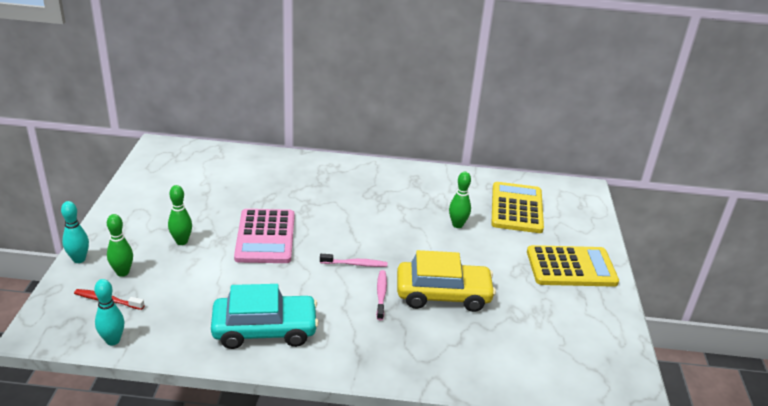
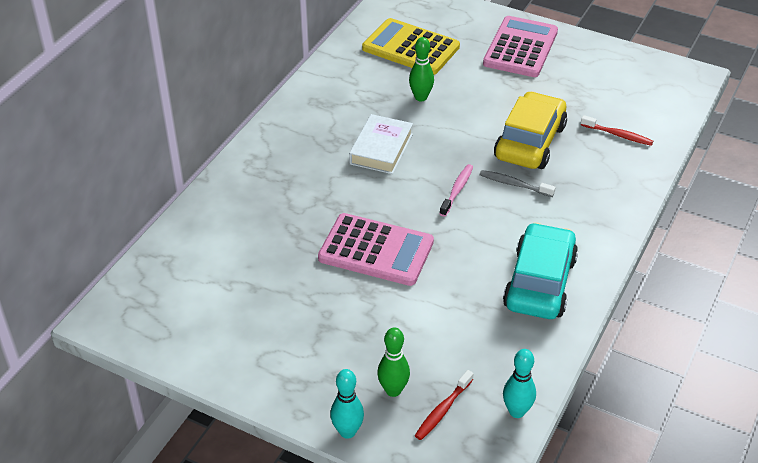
camera: 65 degrees left, 10 degrees up
green bowling pin [168,185,192,245] -> none
pink toothbrush [376,270,387,320] -> grey toothbrush [480,170,556,197]
yellow calculator [527,245,619,287] -> pink calculator [483,16,558,77]
none -> white book [349,114,413,174]
none -> red toothbrush [581,115,653,146]

